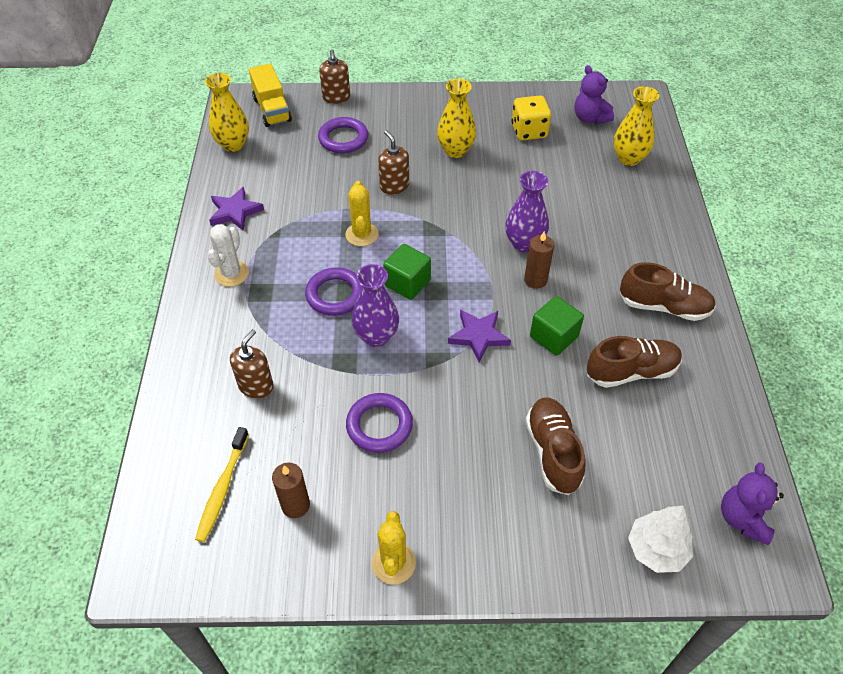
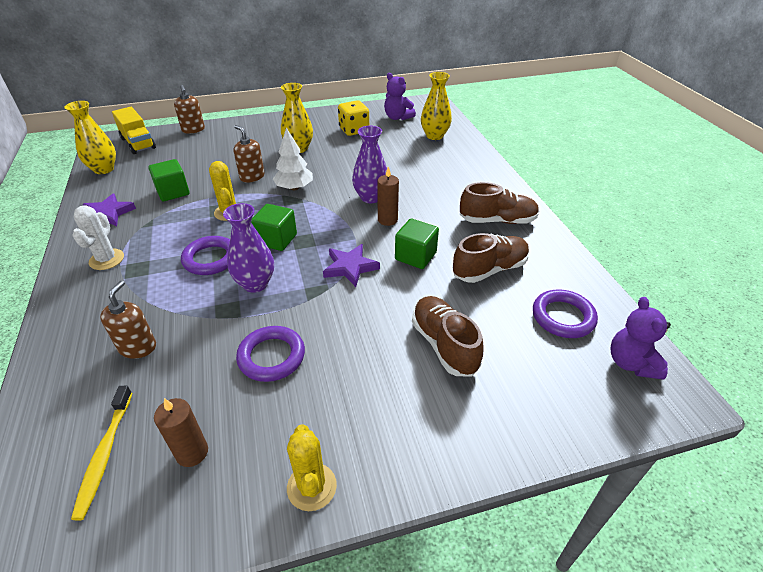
camera: 15 degrees left, 10 degrees down
purple ring [318,117,368,153] -> purple ring moved to [533,290,598,338]
white tree [628,506,693,573] -> white tree moved to [273,128,313,190]
none -> green cube [148,159,190,201]

